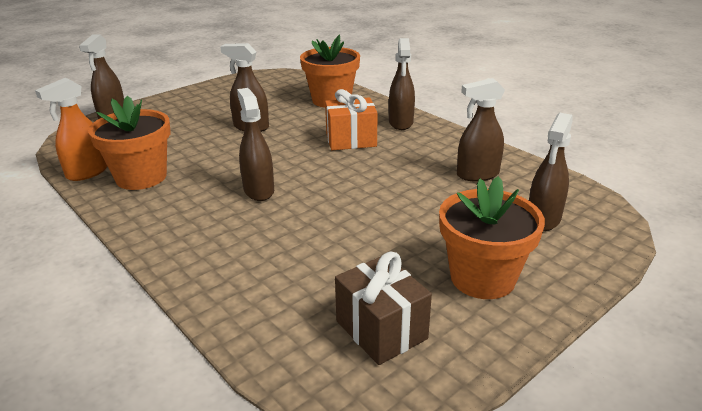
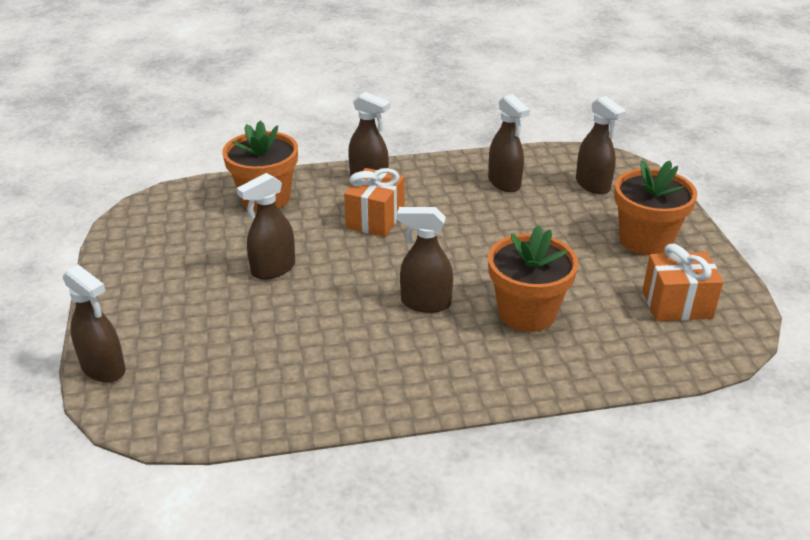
camera: 60 degrees left, 5 degrees up
orange spray bottle [35,78,107,181] -> none
orange flower pot [88,96,170,190] -> orange flower pot moved to [488,225,578,332]
brown gift [335,252,432,365] -> orange gift [642,244,723,321]
brown spray bottle [457,78,505,181] -> brown spray bottle turned 45 degrees counterclockwise [488,94,530,192]

